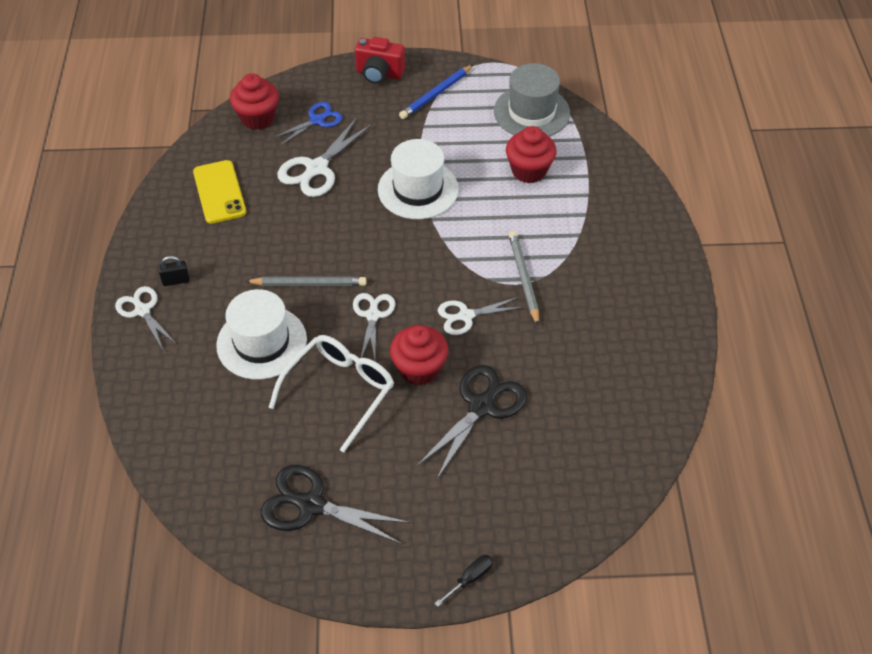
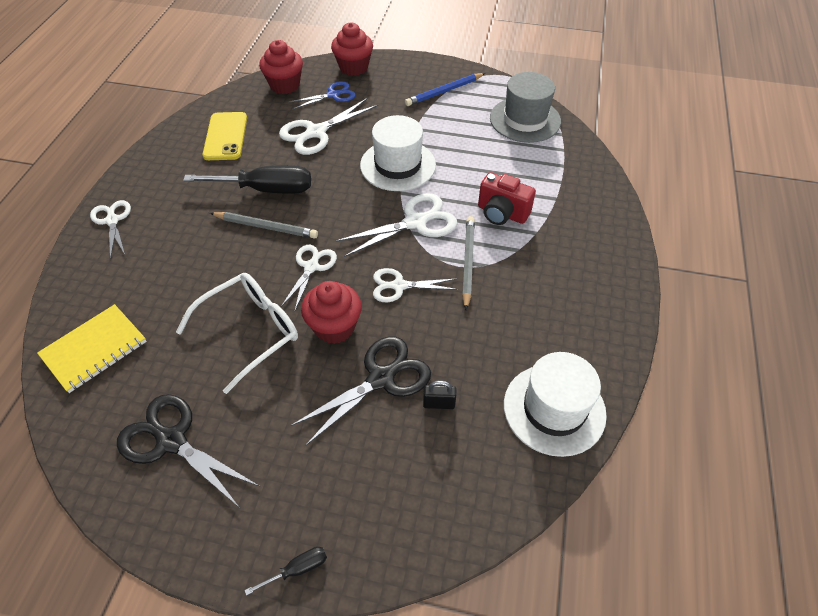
camera: 15 degrees right, 0 degrees up
black padlock [158,256,190,286] -> black padlock moved to [423,380,456,409]
white hat [216,289,307,380] -> white hat moved to [504,352,607,457]
red camera [355,37,405,84] -> red camera moved to [478,172,536,225]
red cupcake [506,126,557,183] -> red cupcake moved to [331,22,373,76]
none -> yellow notebook [37,304,146,393]
none -> black screwdriver [183,166,311,194]
none -> white scissors [335,193,457,257]

